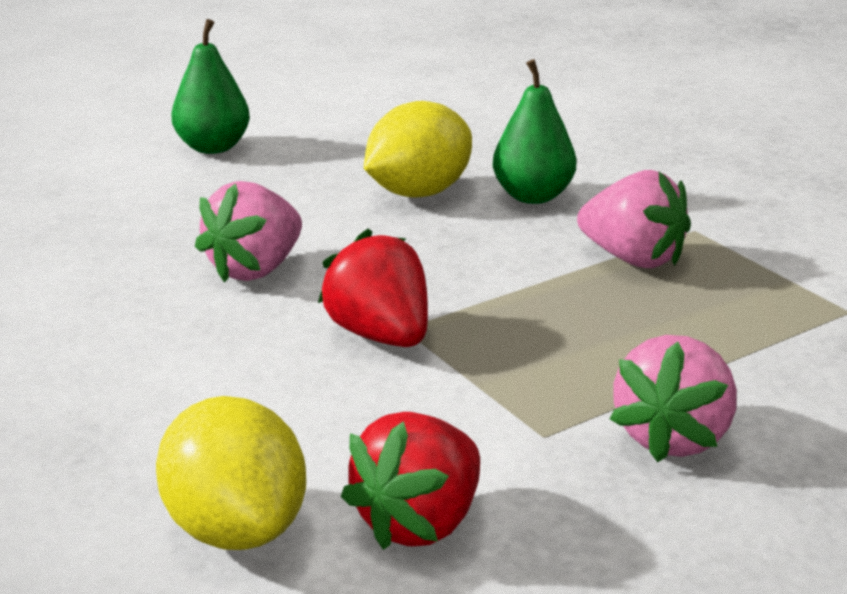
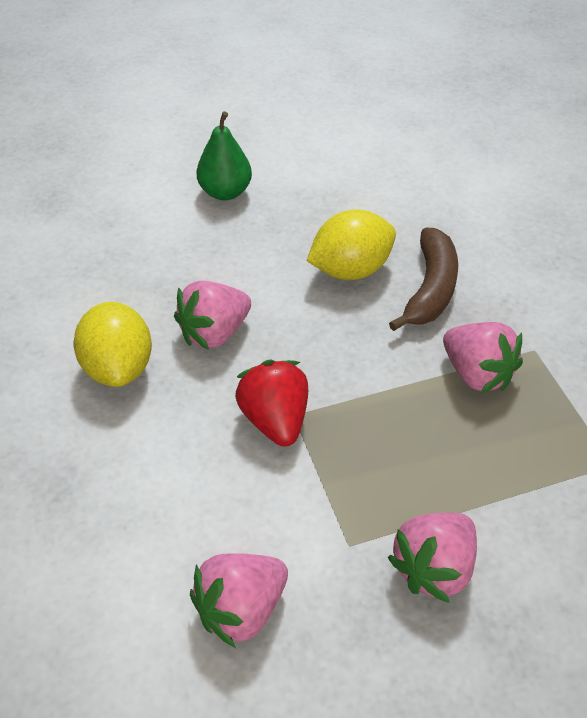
camera: 15 degrees right, 20 degrees up
yellow lemon [156,396,306,550] -> yellow lemon moved to [74,302,152,387]
red strawberry [341,412,480,550] -> pink strawberry [190,553,288,648]
green pear [493,59,576,204] -> brown banana [389,228,458,331]

